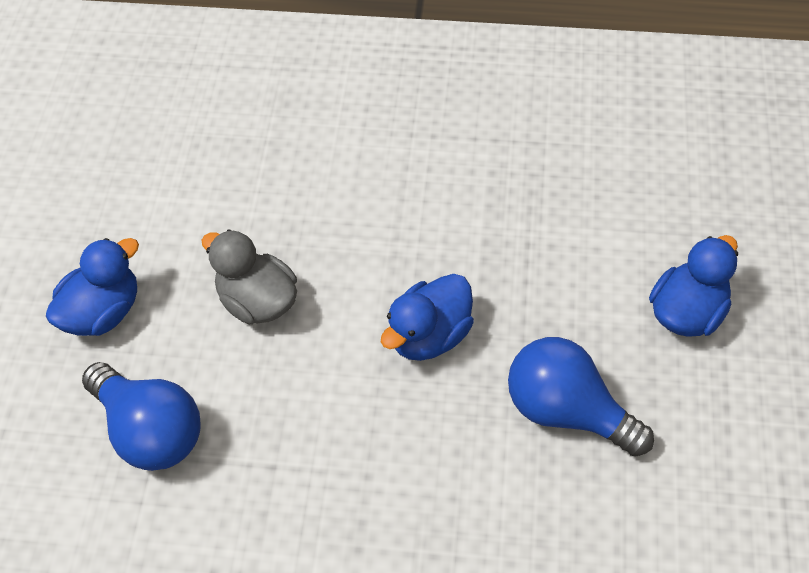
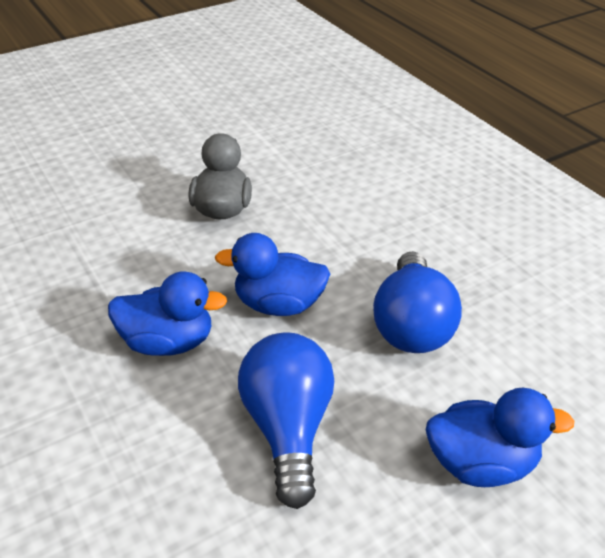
camera: 50 degrees right, 15 degrees down
blue duck [46,238,139,336] -> blue duck moved to [108,271,227,356]
blue light bulb [82,362,201,471] -> blue light bulb moved to [373,251,462,353]

